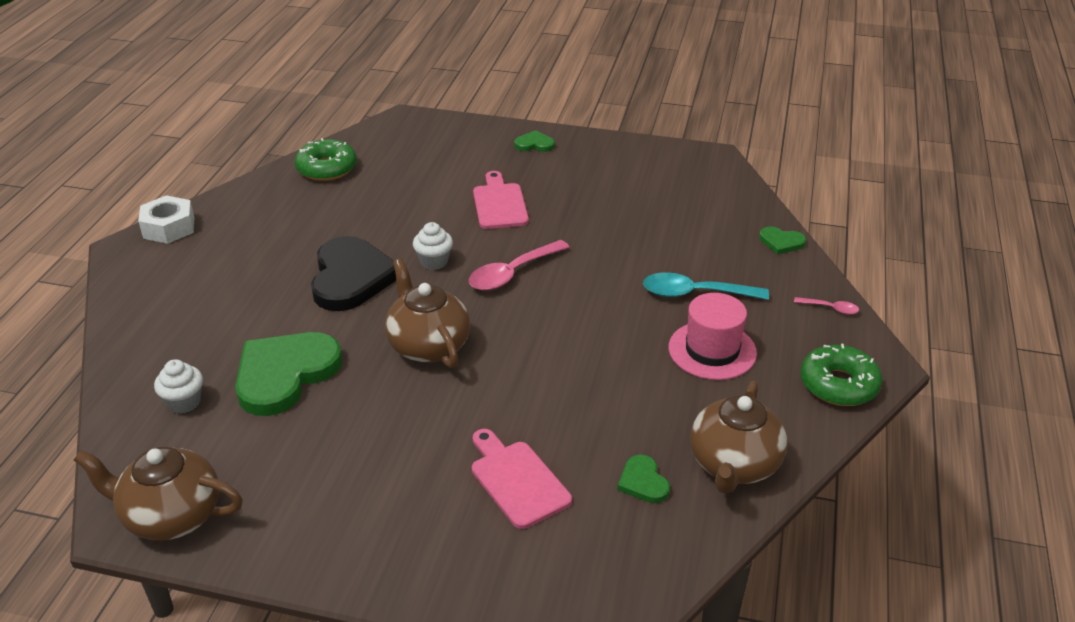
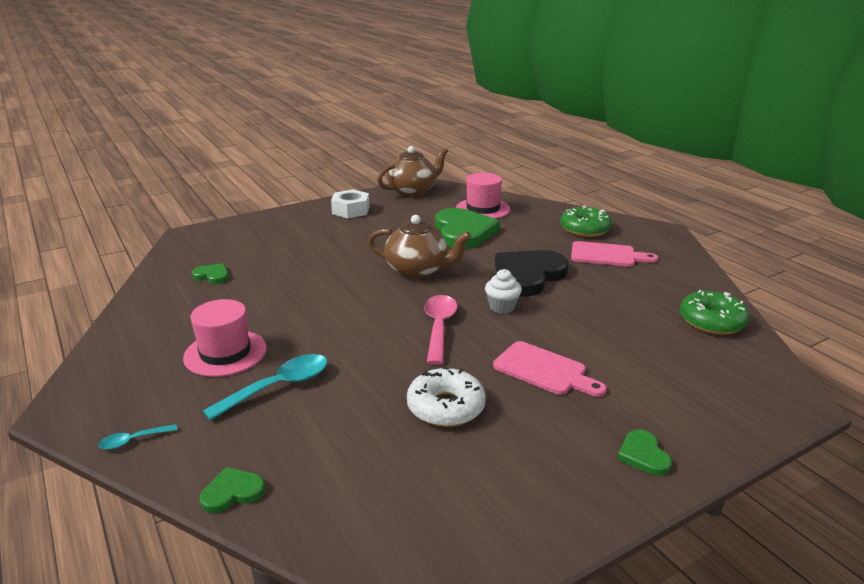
camera: 135 degrees right, 10 degrees down
white nut [138,195,195,244] -> white nut moved to [331,189,370,218]
white cupcake [154,359,203,413] -> pink hat [456,173,510,219]
black heart [311,236,396,311] -> black heart turned 90 degrees clockwise [495,250,569,297]
pink cutting board [472,429,572,529] -> pink cutting board moved to [571,241,658,267]
green heart [514,130,555,152] -> green heart turned 120 degrees clockwise [617,430,672,476]
brown teapot [690,381,788,494] -> none
pink spoon [794,297,859,314] -> turquoise spoon [98,424,177,450]
green donut [801,344,882,406] -> green donut moved to [560,206,612,237]
none -> white donut [407,366,486,427]

